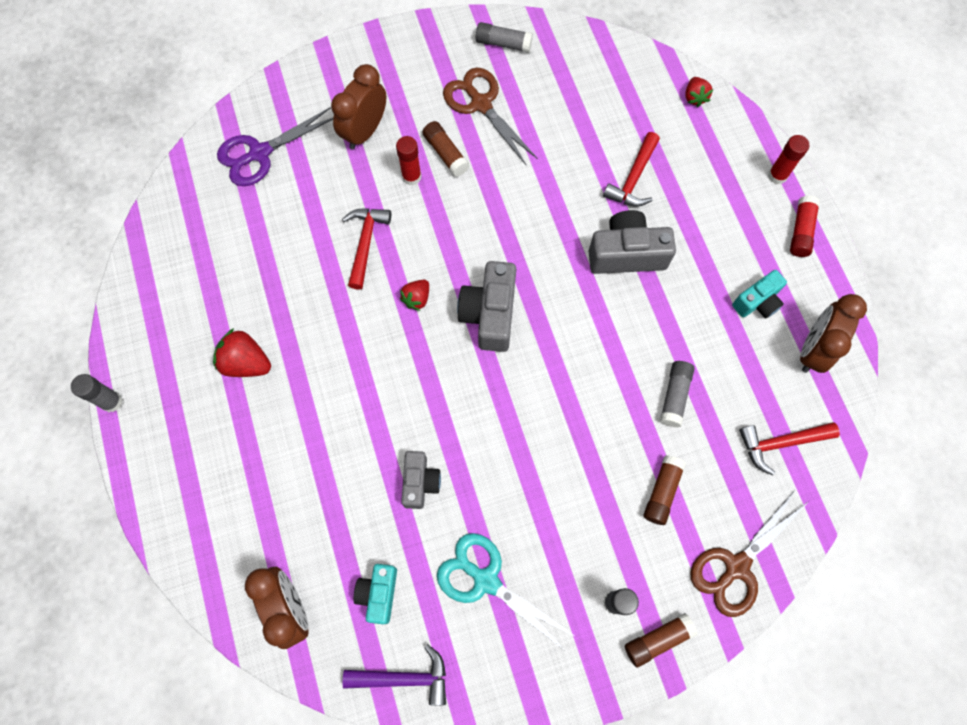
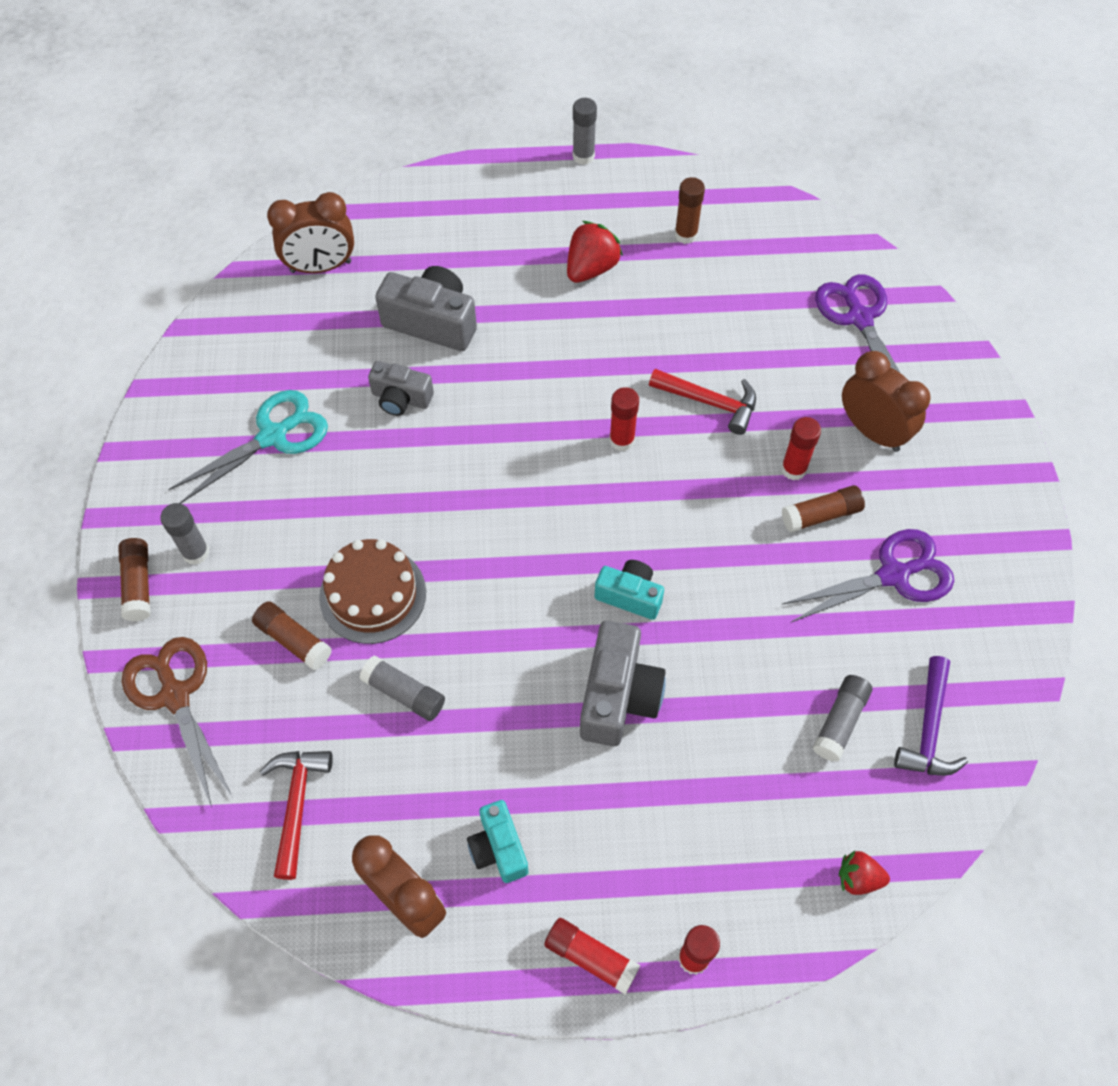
camera: 105 degrees right, 10 degrees down
purple hammer [342,645,446,706] -> purple hammer moved to [894,656,968,776]
turquoise camera [353,564,397,624] -> turquoise camera moved to [594,560,664,620]
red strawberry [400,280,429,311] -> red glue stick [609,387,639,451]
brown scissors [443,68,538,165] -> purple scissors [782,529,954,623]
grey camera [457,261,516,352] -> grey camera moved to [375,266,477,351]
grey glue stick [476,22,533,53] -> grey glue stick moved to [812,675,872,762]
red hammer [603,132,660,207] -> none
none -> brown cake [319,539,426,644]
none -> brown glue stick [674,177,705,244]

